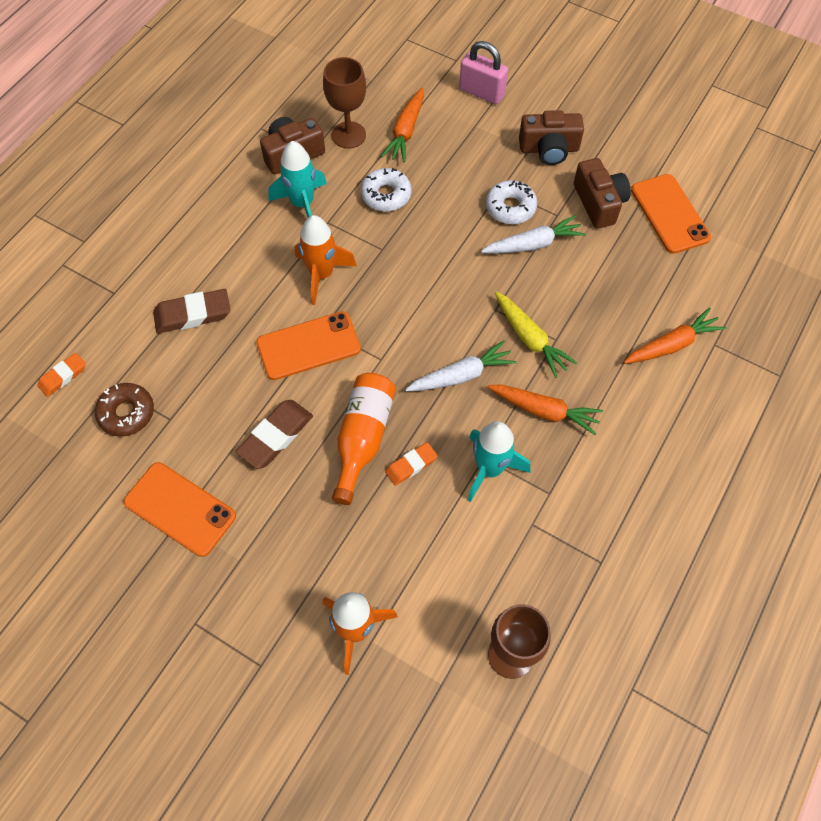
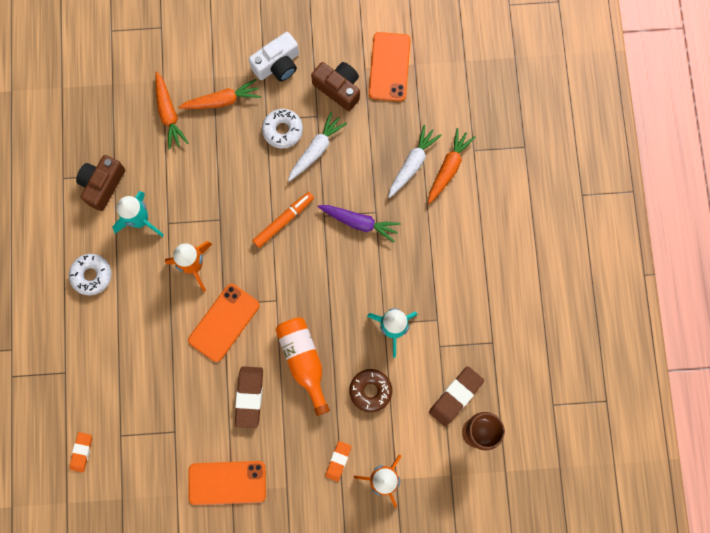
camera: 35 degrees left, 15 degrees up
brown donut [95,383,154,437] -> brown donut moved to [349,369,392,412]
brown eraser [153,289,231,333] -> brown eraser moved to [429,366,484,426]
brown goblet [323,57,366,149] -> none
white donut [361,168,411,211] -> white donut moved to [69,254,112,295]
orange eraser [385,442,438,486] -> orange eraser moved to [325,441,352,482]
white carrot [405,340,517,391] -> white carrot moved to [388,125,442,198]
pink padlock [459,41,508,104] -> none
orange carrot [487,384,603,435] -> orange carrot moved to [178,79,261,109]
yellow carrot [495,292,577,378] -> purple carrot [318,205,401,243]
brown camera [519,110,584,165] -> white camera [249,32,299,81]
orange phone [631,174,711,254] -> orange phone turned 60 degrees clockwise [369,32,411,102]
none -> orange marker [252,192,314,248]

